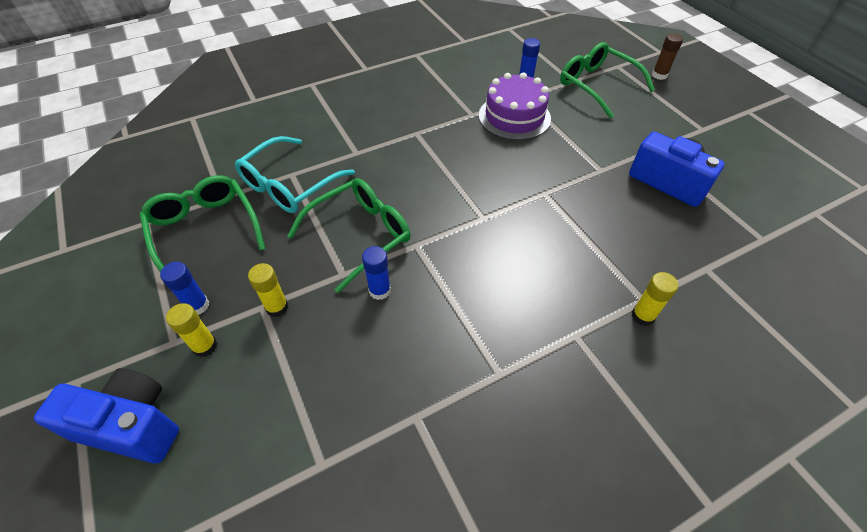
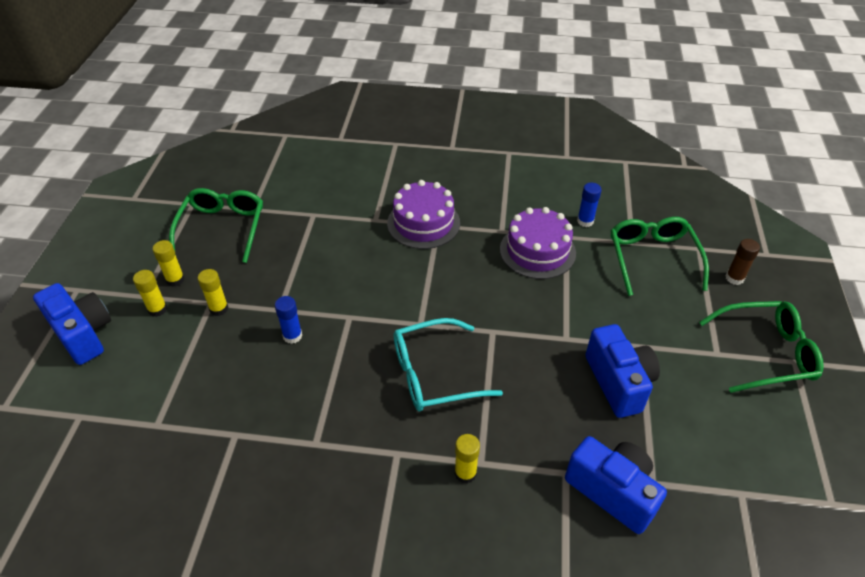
camera: 35 degrees right, 5 degrees down
blue glue stick [160,262,209,314] -> yellow glue stick [152,240,185,287]
turquoise glasses [235,136,355,213] -> turquoise glasses moved to [394,318,503,411]
green glasses [287,178,411,293] -> green glasses moved to [699,301,824,393]
none -> purple cake [387,180,460,249]
none -> blue camera [565,436,667,534]

